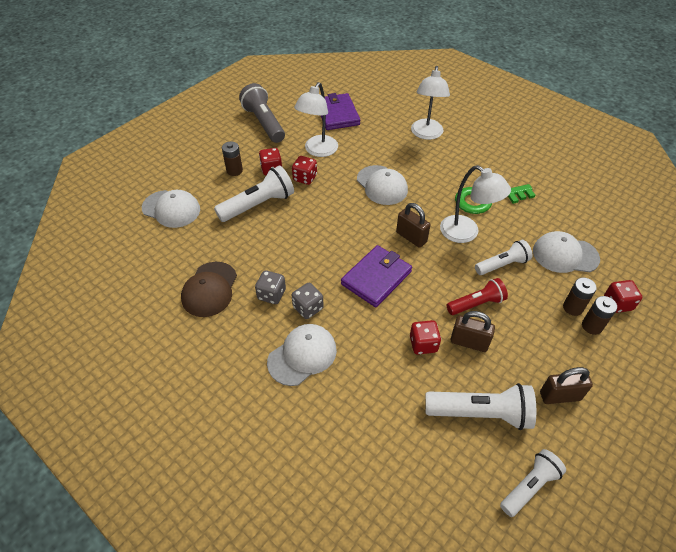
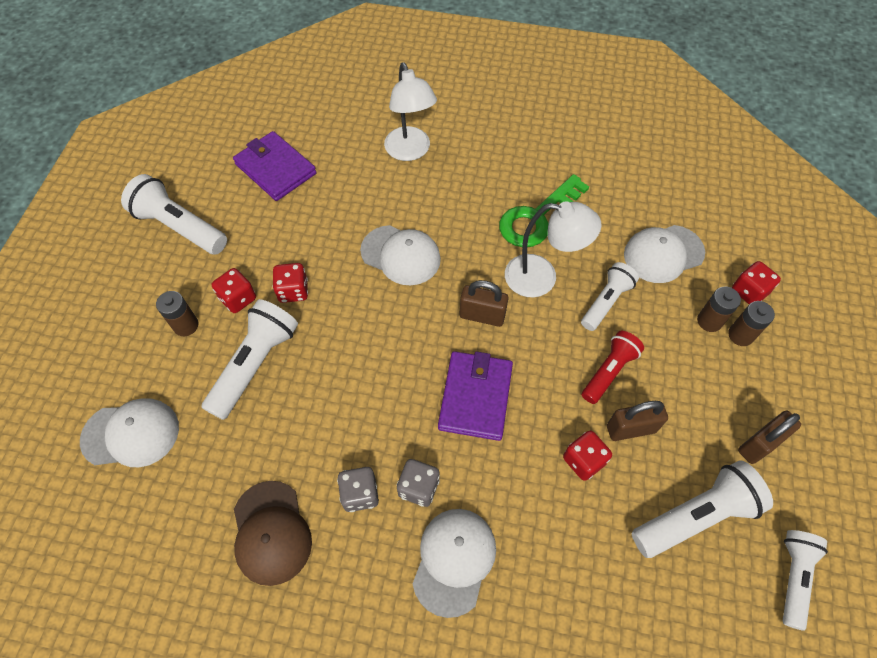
camera: 30 degrees left, 10 degrees up
grey flashlight [239,83,285,143] -> white flashlight [121,174,227,255]
white lamp [294,82,338,157] -> none

